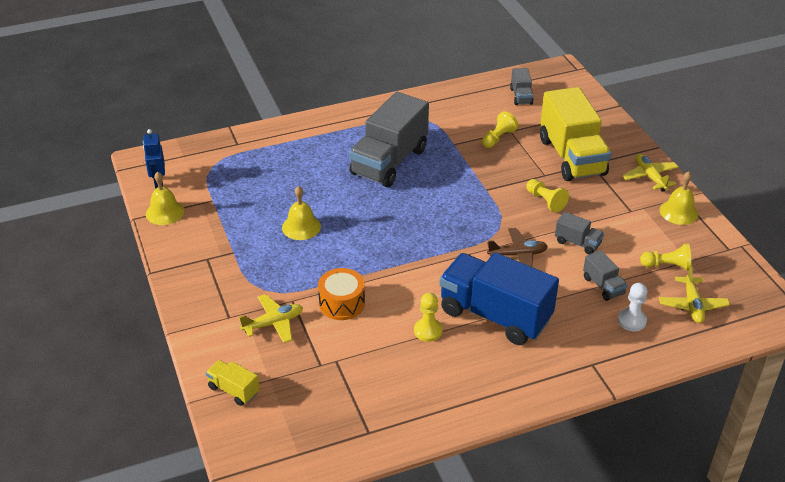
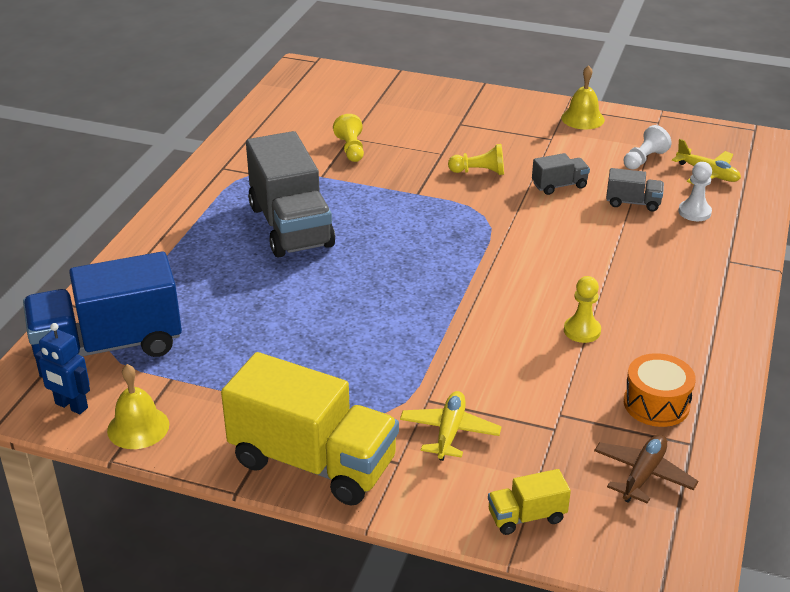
camera: 50 degrees left, 5 degrees down
yellow bell [282,186,321,240] -> none
orange drum [318,268,365,320] -> orange drum moved to [624,353,696,427]
blue truck [439,252,559,345] -> blue truck moved to [23,252,182,357]
brown plane [487,228,548,267] -> brown plane moved to [594,435,698,504]
grey truck [510,68,534,105] -> none
yellow truck [540,87,611,181] -> yellow truck moved to [221,352,399,506]
yellow plane [622,154,679,192] -> none
yellow pawn [640,243,691,271] -> white pawn [624,125,672,170]

